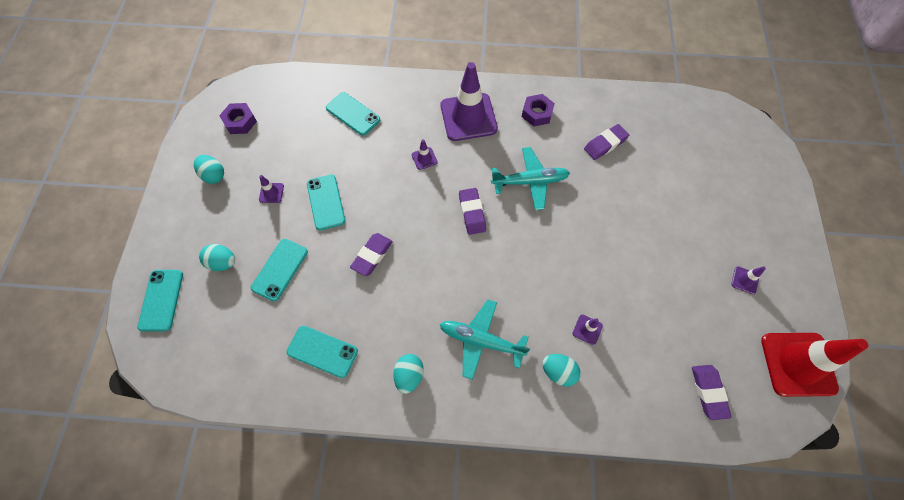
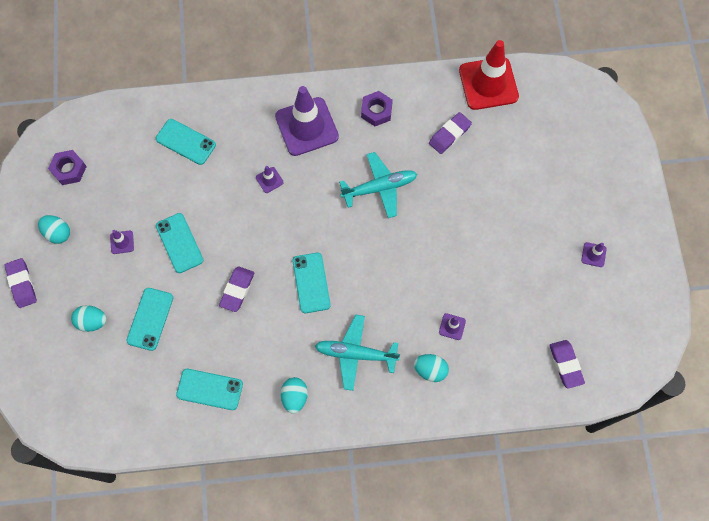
camera: 10 degrees left, 5 degrees up
turquoise phone [137,270,183,332] -> turquoise phone moved to [293,253,331,313]
purple eraser [459,188,486,235] -> purple eraser moved to [5,258,37,308]
red traffic cone [761,333,868,397] -> red traffic cone moved to [459,40,519,110]

